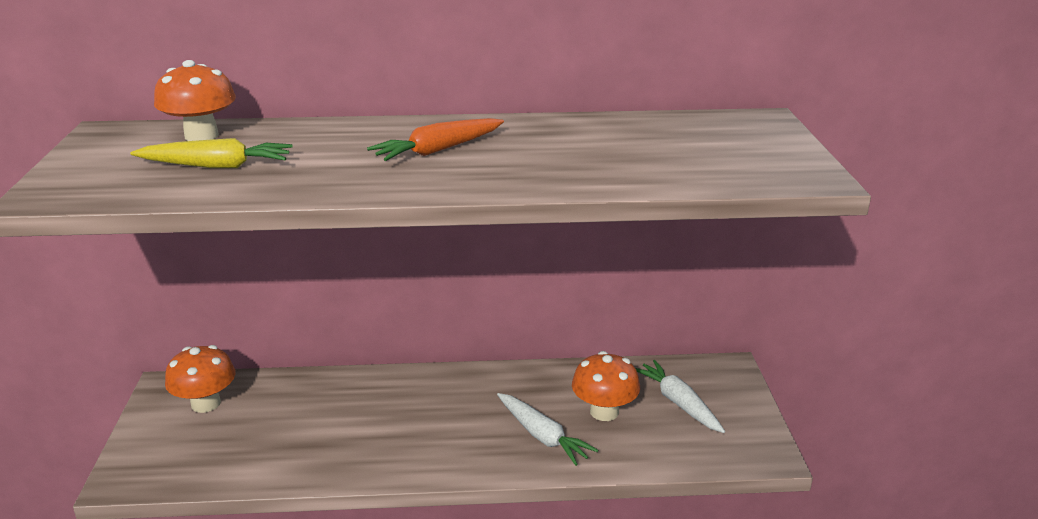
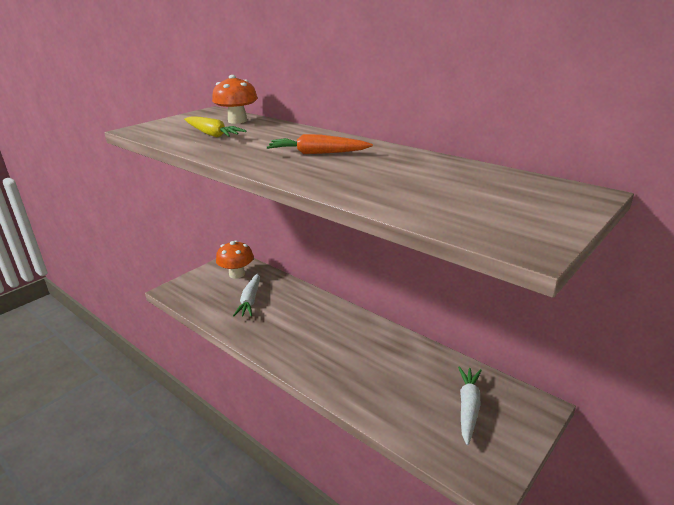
camera: 45 degrees right, 0 degrees up
white carrot [497,393,598,466] -> white carrot moved to [233,273,260,316]
orange mushroom [572,351,640,421] -> none

